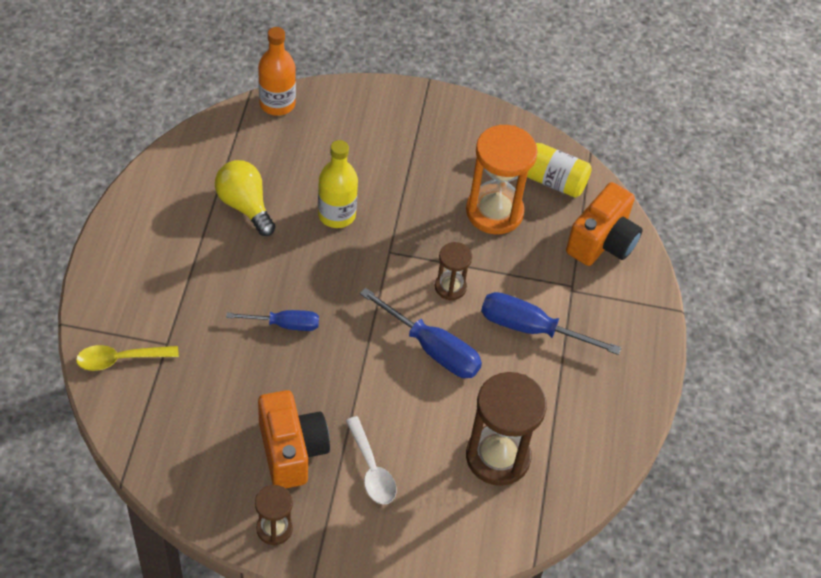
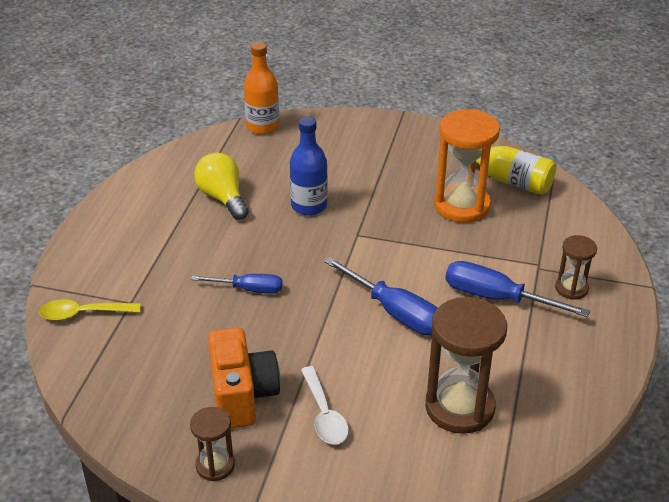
camera: 10 degrees right, 15 degrees down
yellow bottle [318,140,358,228] -> blue bottle [290,117,328,215]
brown hourglass [435,242,472,300] -> brown hourglass moved to [555,235,597,300]
orange camera [566,182,643,266] -> none

